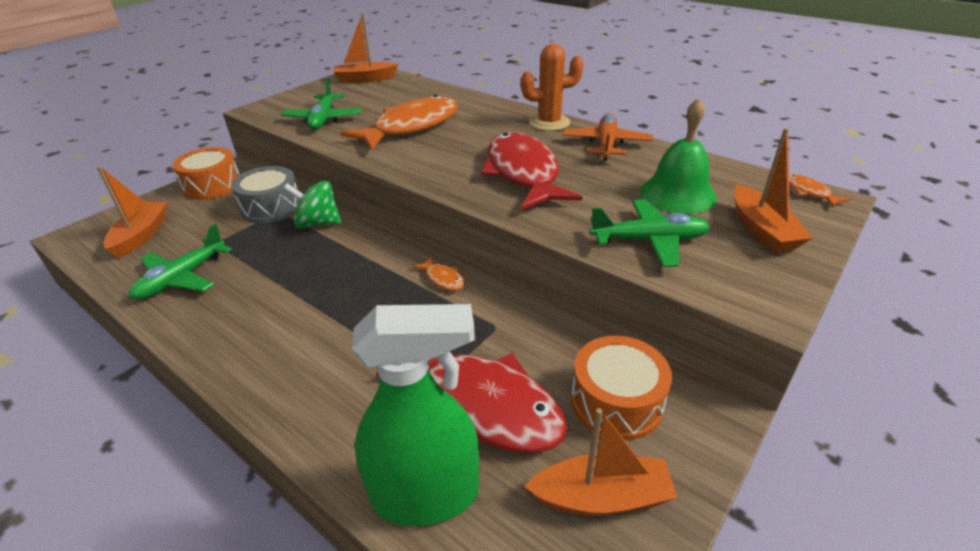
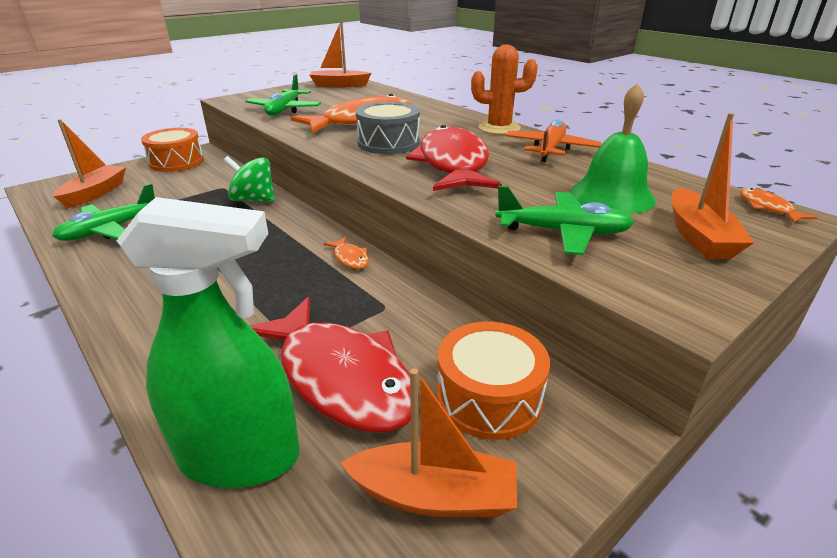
camera: 10 degrees right, 5 degrees down
grey drum [231,166,300,223] -> grey drum moved to [356,102,420,154]

